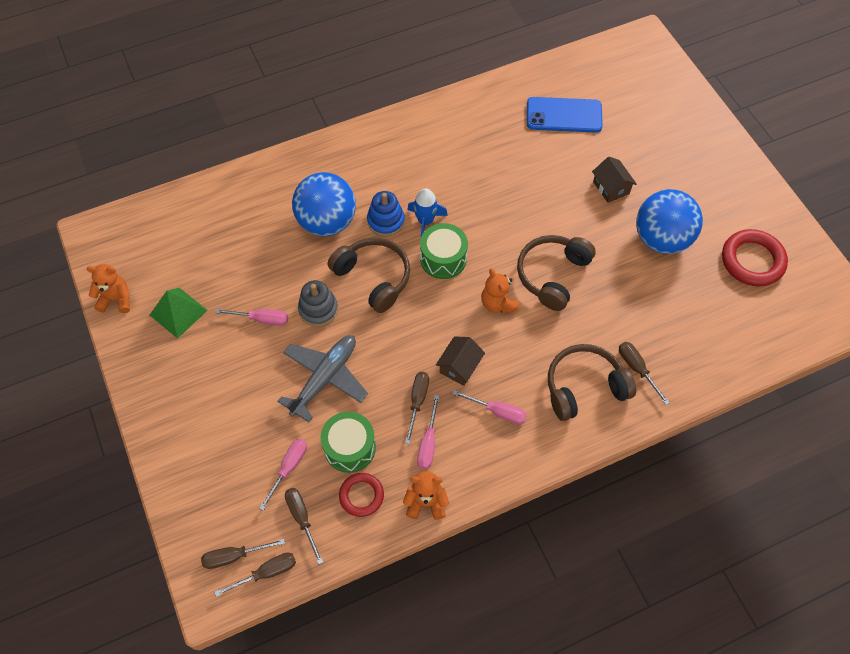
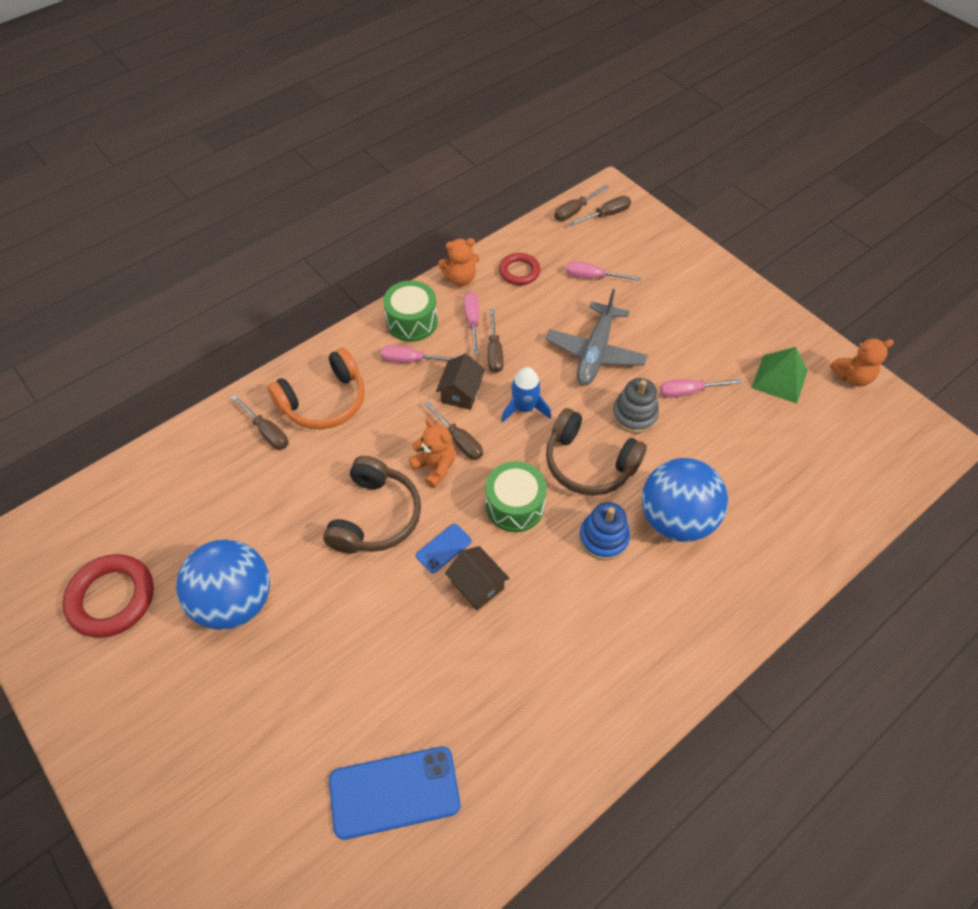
camera: 165 degrees right, 5 degrees down
pink screwdriver [259,439,307,511] -> pink screwdriver turned 90 degrees clockwise [566,261,641,281]
brown screwdriver [285,488,323,564] -> brown screwdriver moved to [424,401,483,460]
green drum [321,412,376,473] -> green drum moved to [383,280,438,342]
blue rocket [407,188,448,236] -> blue rocket moved to [502,367,551,422]
brown headphones [548,344,636,421] -> orange headphones [267,348,365,429]
brown house [592,157,637,203] -> brown house moved to [445,546,510,610]
none -> blue phone [416,524,472,573]

